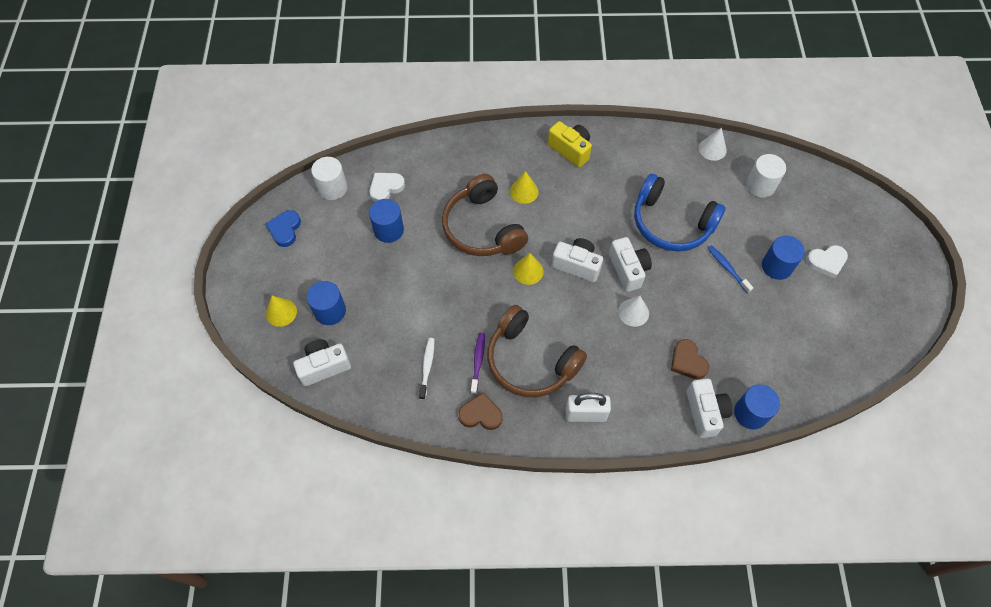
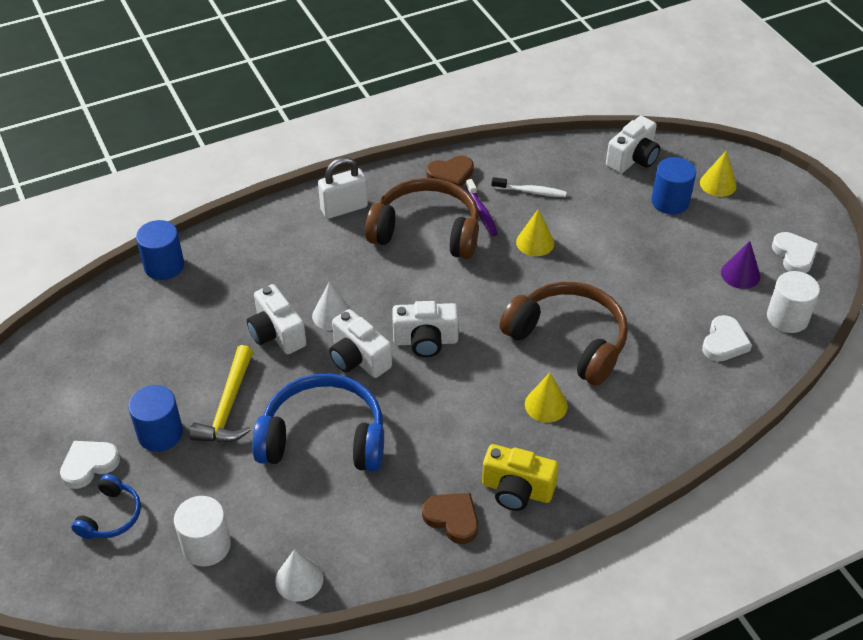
camera: 155 degrees right, 15 degrees down
blue heart [266,210,301,247] -> white heart [772,232,819,273]
blue cylinder [369,199,404,243] -> none
white toothbrush [419,338,434,400] -> white toothbrush turned 60 degrees counterclockwise [492,177,567,197]
yellow cone [514,253,544,285] -> yellow cone moved to [516,209,554,256]
brown heart [671,339,709,379] -> brown heart moved to [422,493,478,544]
white camera [687,379,733,438] -> white camera moved to [247,284,306,354]
blue toothbrush [708,245,753,293] -> yellow hammer [189,345,253,442]
none -> blue headphones [71,474,141,539]
none -> purple cone [721,241,760,289]

